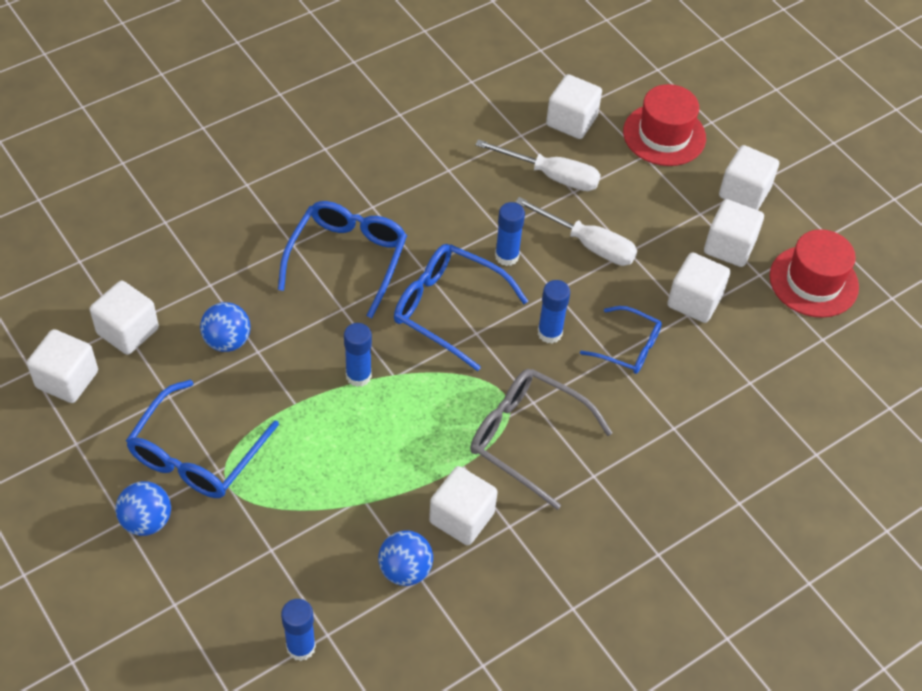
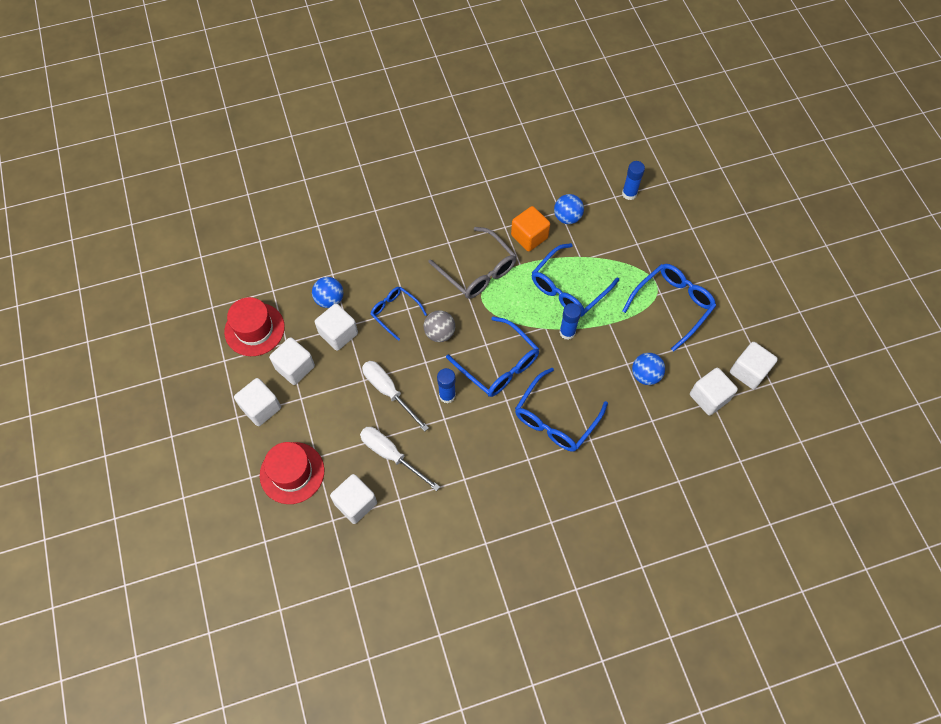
camera: 160 degrees left, 10 degrees up
blue ball [115,481,171,536] -> blue ball moved to [312,277,343,308]
white cube [429,466,498,545] -> orange cube [511,206,550,252]
blue glue stick [538,280,570,344] -> grey ball [424,310,455,342]
none -> blue glasses [532,243,619,317]

